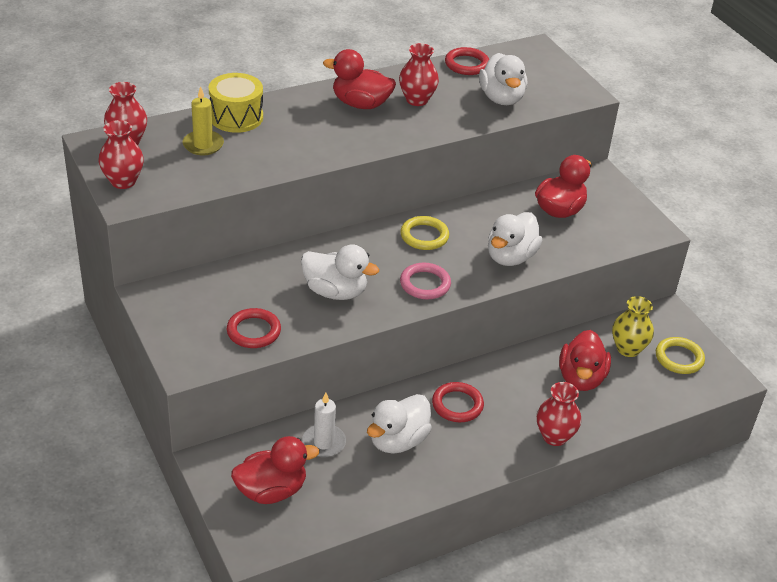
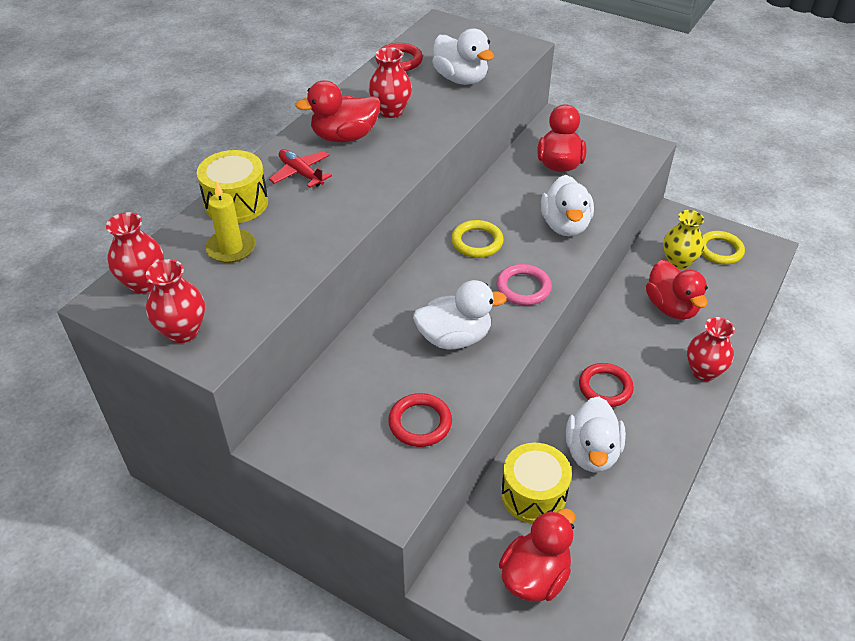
camera: 30 degrees left, 5 degrees up
white candle [302,393,346,457] -> yellow drum [501,443,572,524]
none -> red plane [269,149,332,188]

